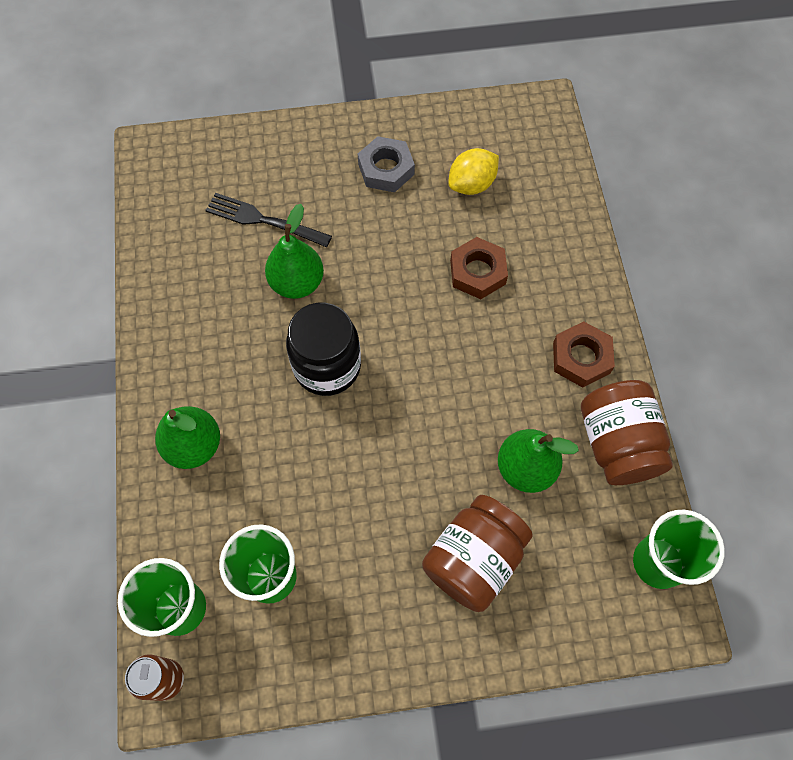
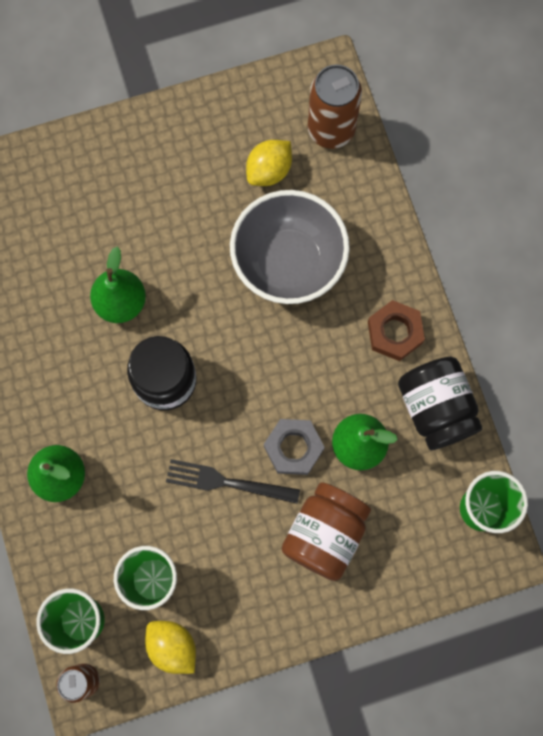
camera: 10 degrees left, 10 degrees up
black fork [205,193,332,247] -> black fork moved to [166,459,300,504]
grey nut [358,136,415,192] -> grey nut moved to [264,419,325,475]
brown nut [450,237,508,299] -> grey bowl [230,190,350,304]
brown jar [581,380,673,485] -> black jar [398,357,483,450]
none -> yellow lemon [145,621,196,674]
none -> brown can [308,64,362,149]

